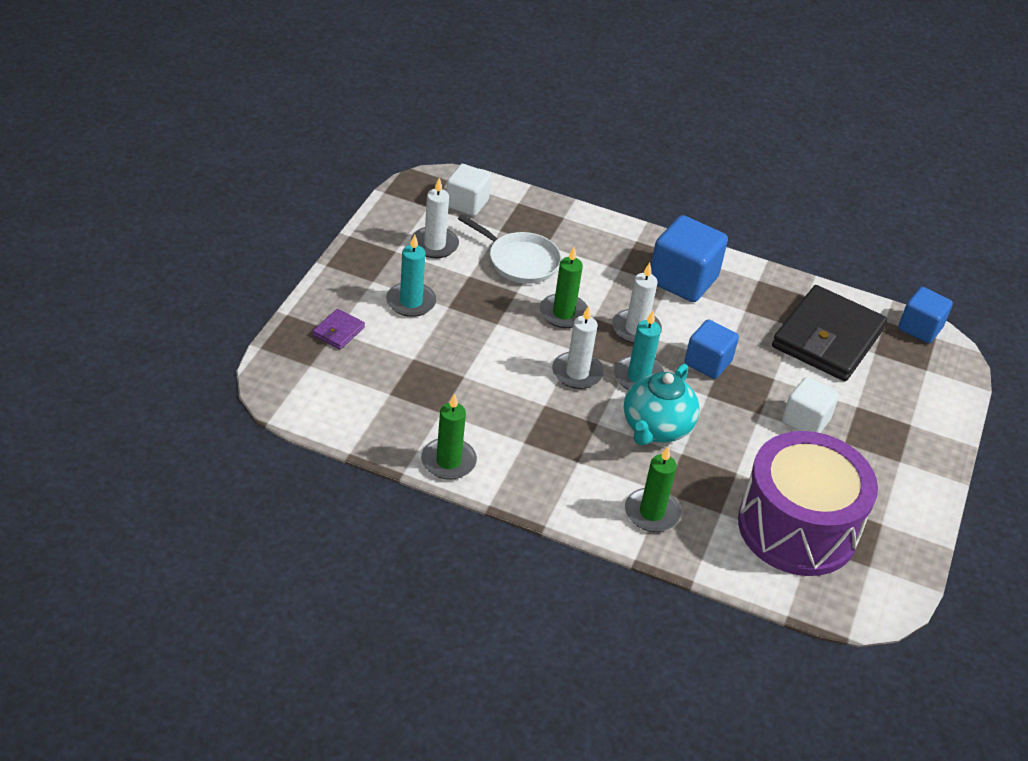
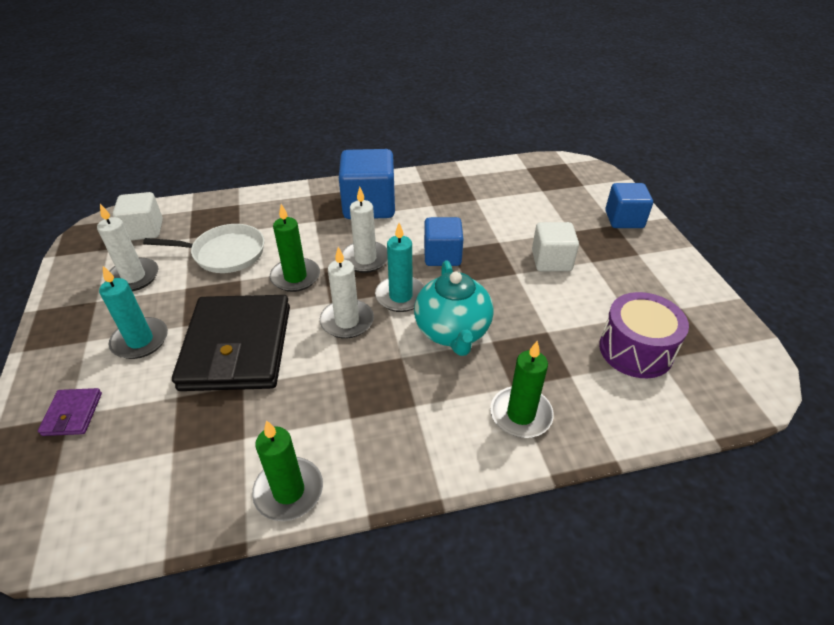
camera: 30 degrees left, 0 degrees up
purple drum [738,431,878,576] -> purple drum [599,292,689,378], size x0.59
black wallet [772,285,887,381] -> black wallet moved to [172,295,290,391]
blue cube [898,287,953,344] -> blue cube moved to [605,183,653,228]

